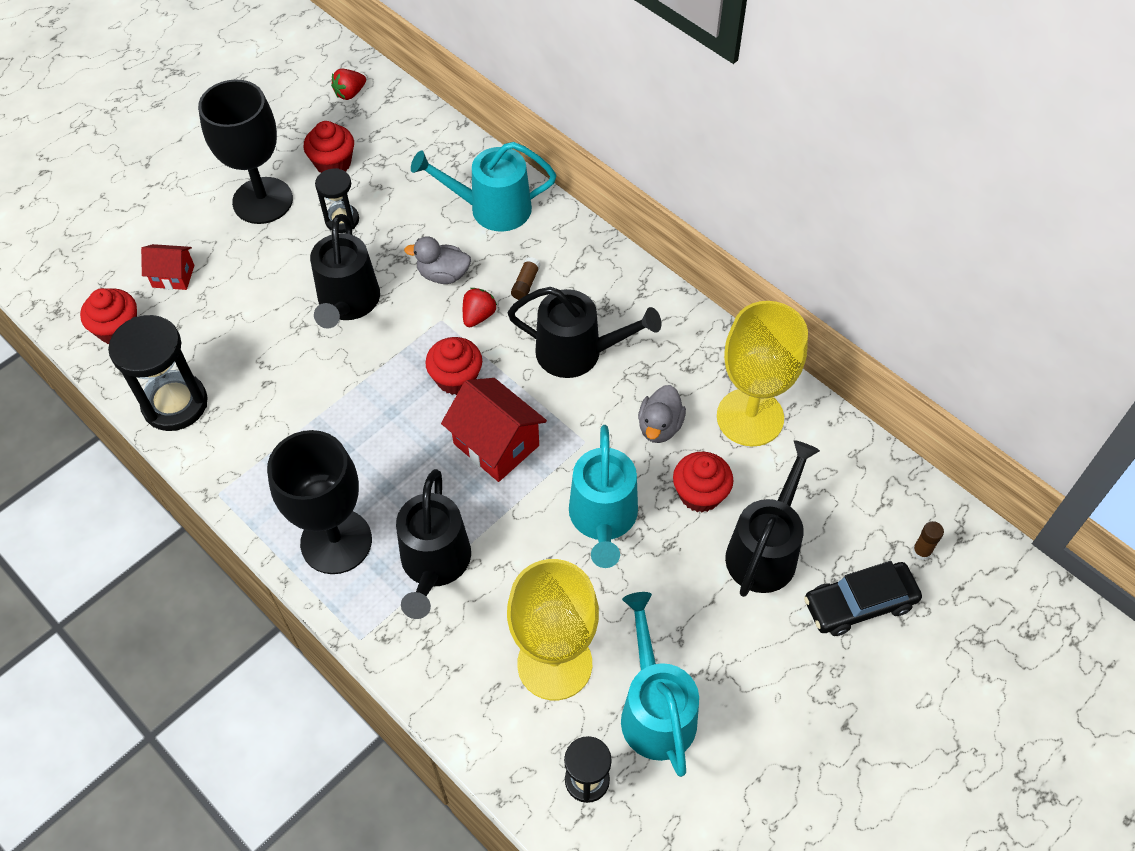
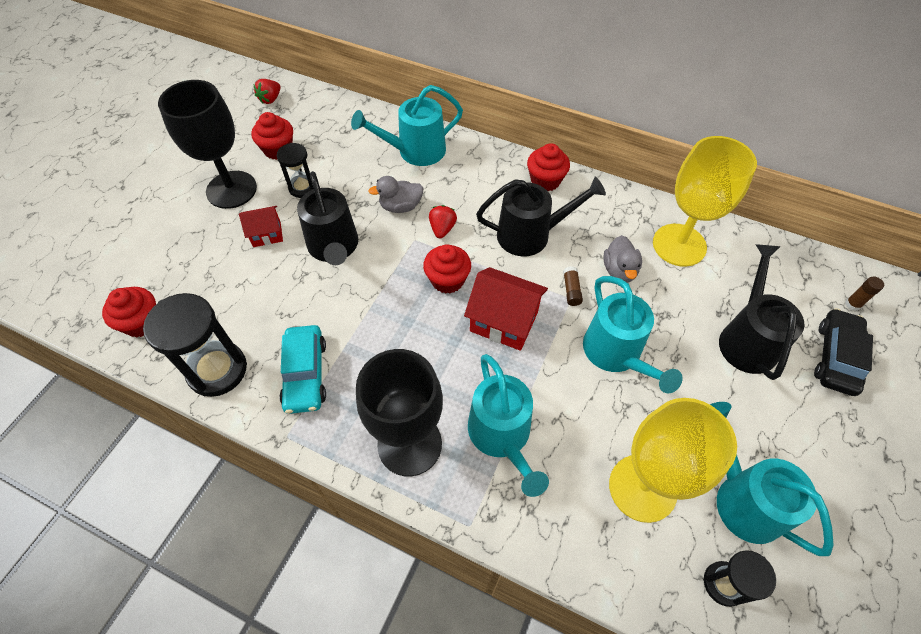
camera: 20 degrees left, 0 degrees up
red house [141,244,194,290] -> red house moved to [239,206,283,247]
black watering can [396,469,471,619] -> turquoise watering can [468,354,549,497]
brown glue stick [511,257,540,300] -> brown glue stick moved to [563,266,583,306]
red cupcake [673,452,734,513] -> red cupcake moved to [527,143,570,192]
black car [804,561,922,636] -> black car turned 150 degrees clockwise [814,308,873,396]
none -> turquoise car [279,325,326,414]

